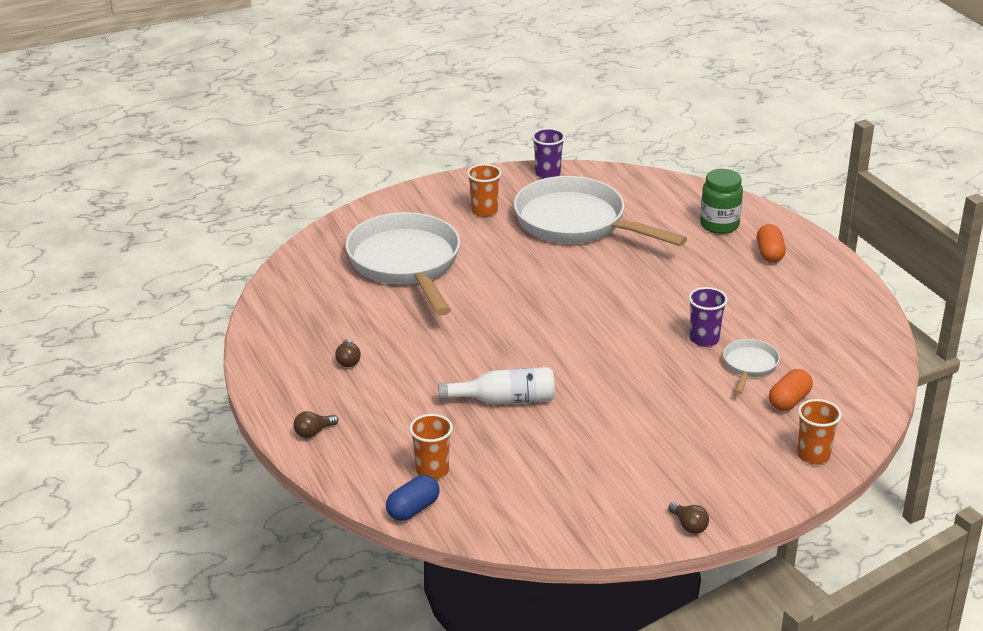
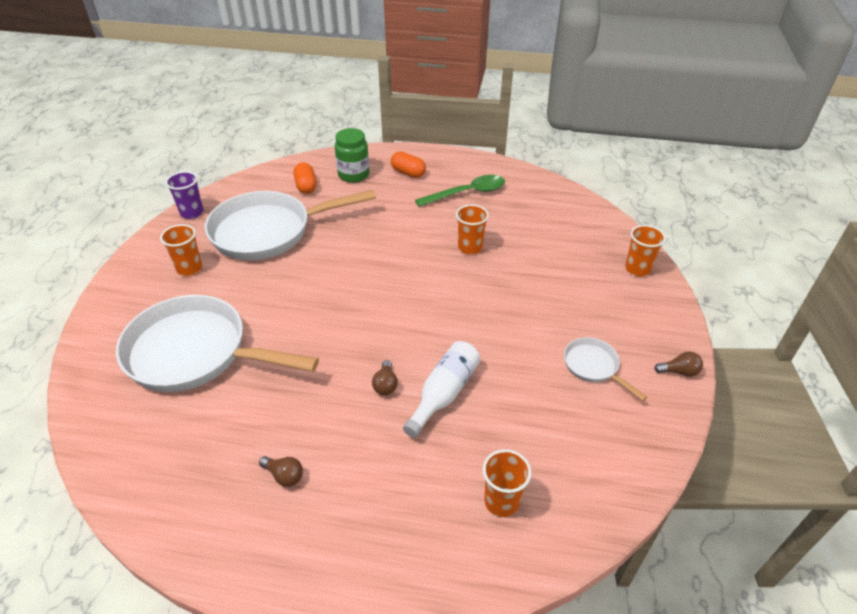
camera: 55 degrees left, 10 degrees up
brown light bulb [293,411,338,438] -> brown light bulb moved to [372,360,398,395]
blue capsule [386,475,440,521] -> none
purple cup [688,287,728,347] -> orange cup [456,204,489,255]
white pan [723,339,780,394] -> white pan moved to [564,337,647,401]
orange capsule [769,369,813,411] -> orange capsule moved to [293,162,317,194]
none -> green spoon [415,175,505,207]

